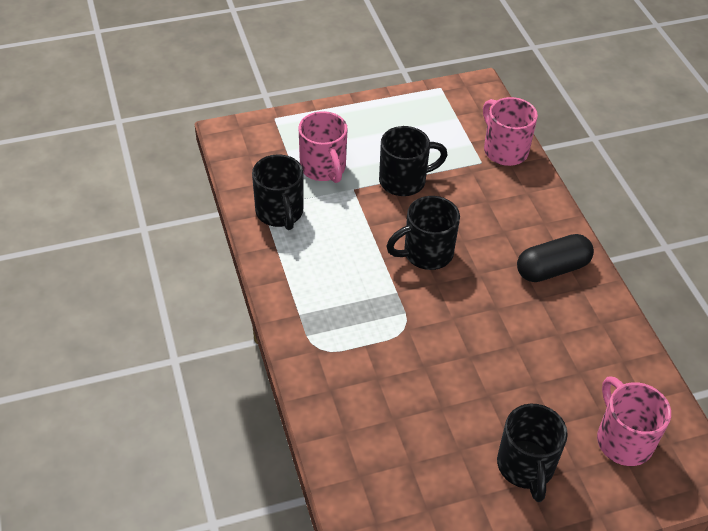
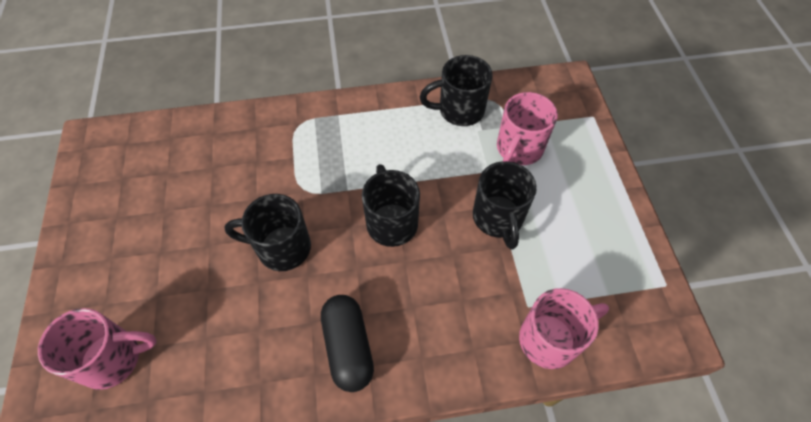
camera: 100 degrees right, 10 degrees up
pink mug [298,111,348,183] -> pink mug turned 45 degrees counterclockwise [497,92,558,165]
black mug [497,404,568,502] -> black mug moved to [225,194,311,271]

